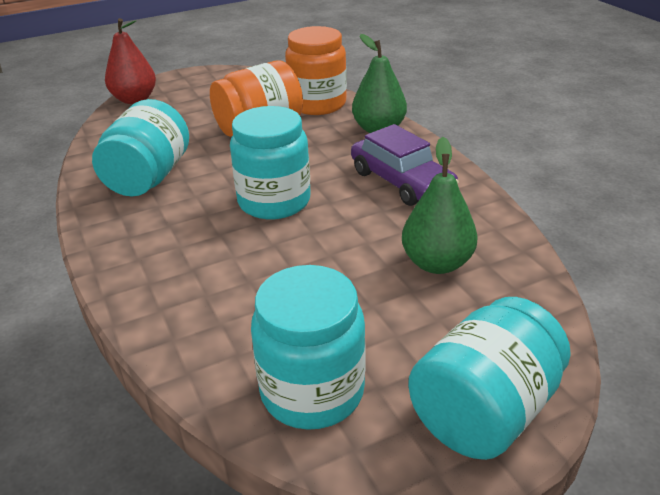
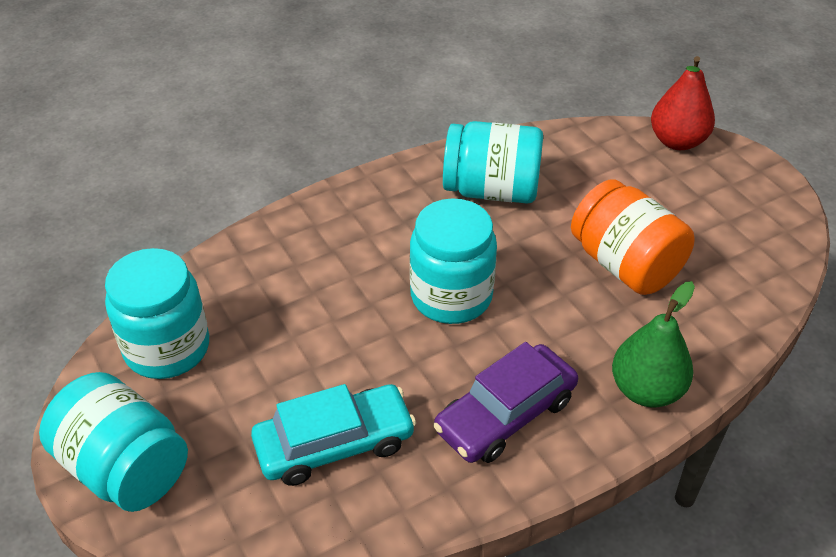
camera: 85 degrees right, 10 degrees up
orange jar [285,26,347,115] -> none
green pear [402,137,478,274] -> turquoise car [251,384,416,486]

